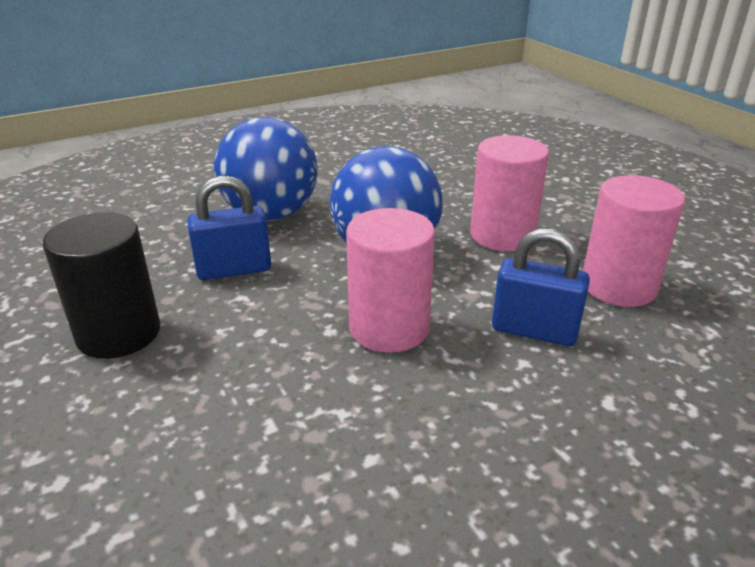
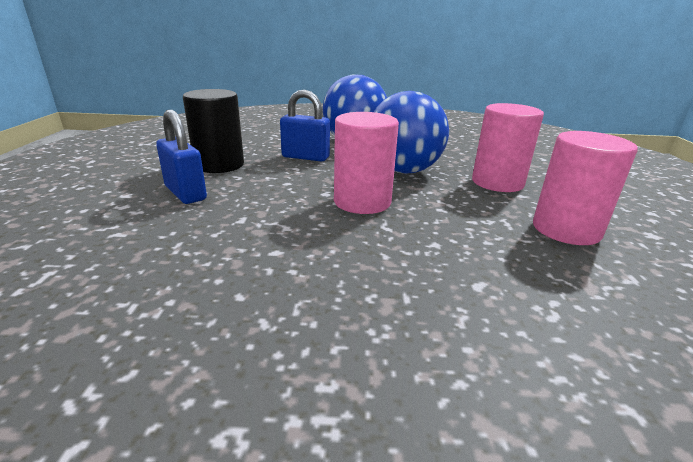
camera: 30 degrees right, 5 degrees down
blue padlock [492,228,590,346] -> blue padlock moved to [156,110,207,204]

